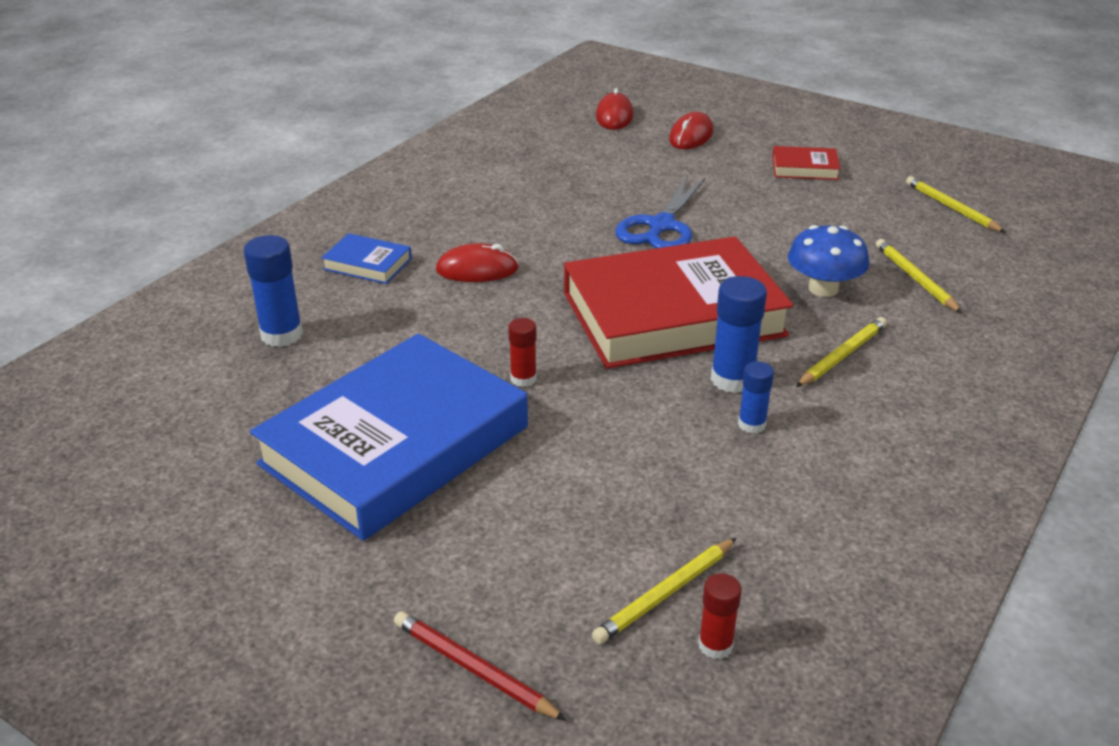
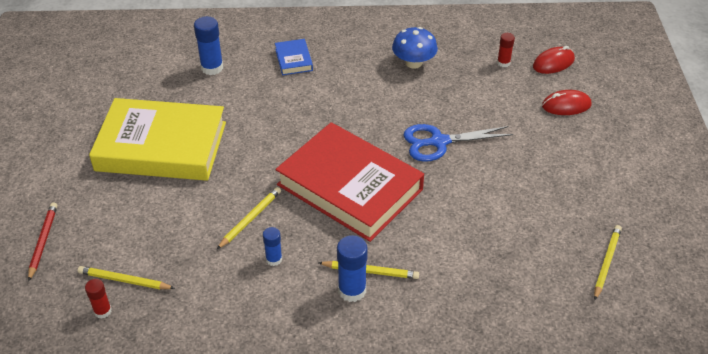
camera: 55 degrees right, 10 degrees up
blue book [250,333,528,541] -> yellow book [89,98,226,181]
red mouse [436,243,519,282] -> none
red glue stick [508,318,537,387] -> red glue stick moved to [497,33,515,67]
blue glue stick [711,276,767,393] -> blue glue stick moved to [337,235,368,302]
red book [772,146,840,180] -> none
blue mushroom [788,225,869,297] -> blue mushroom moved to [392,27,438,69]
yellow pencil [876,239,962,313] -> yellow pencil moved to [217,187,281,249]

